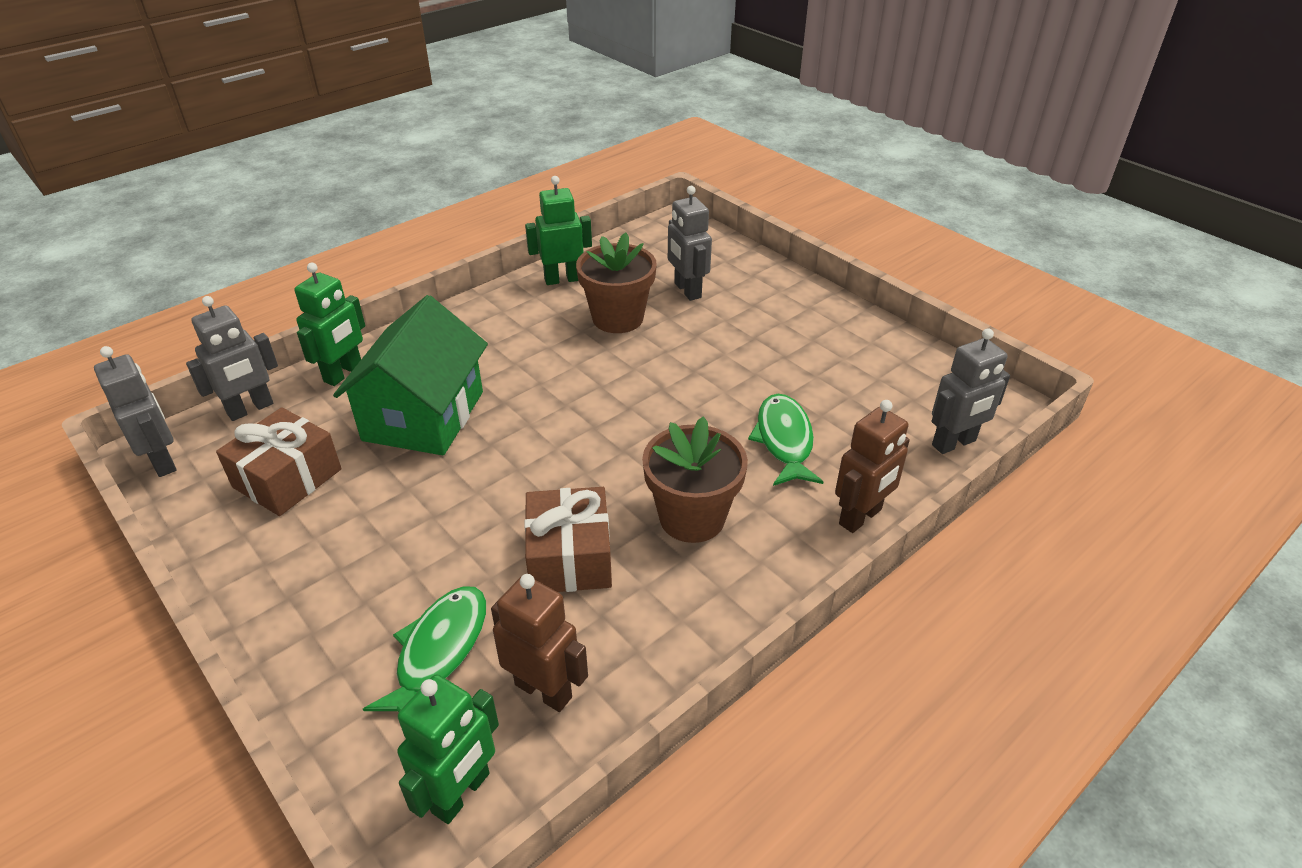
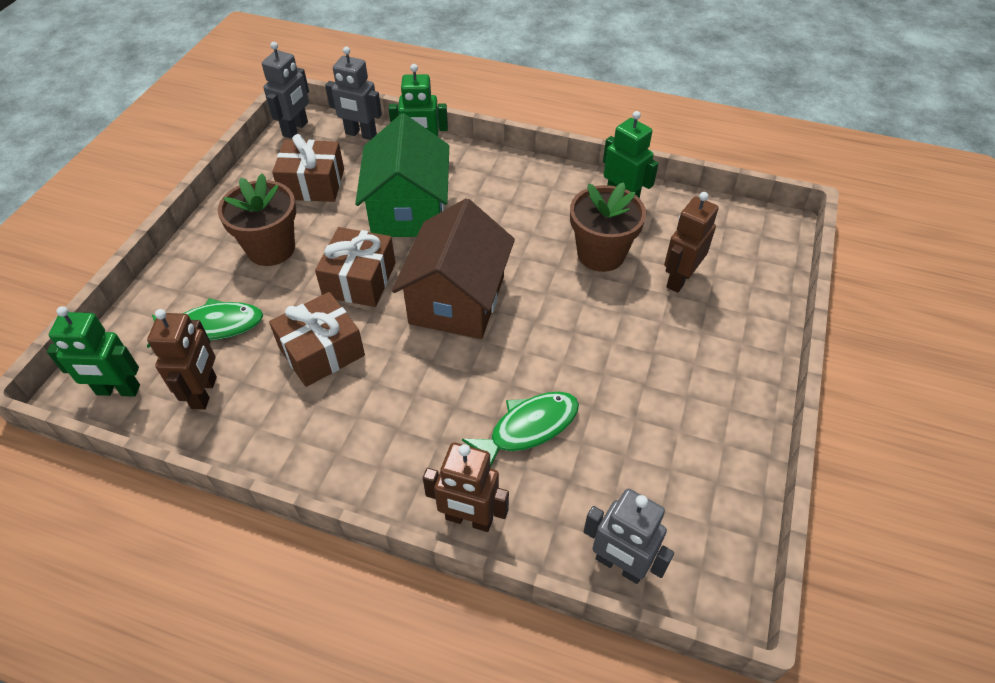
camera: 60 degrees right, 10 degrees up
green house [333,295,488,455] -> green house turned 75 degrees counterclockwise [355,113,449,237]
brown flower pot [642,416,748,543] -> brown flower pot moved to [218,173,296,266]
grey robot [668,186,712,301] -> brown robot [664,192,719,293]
none -> brown gift [315,227,395,307]
none -> brown house [392,198,515,339]

